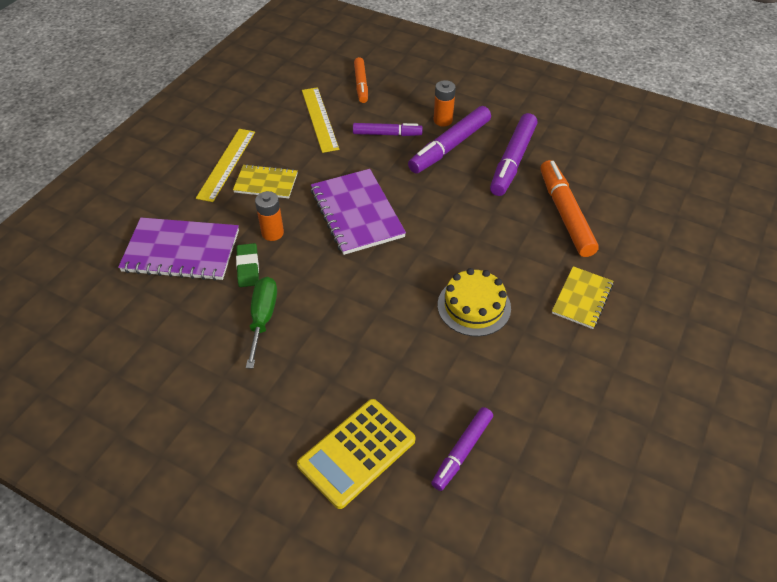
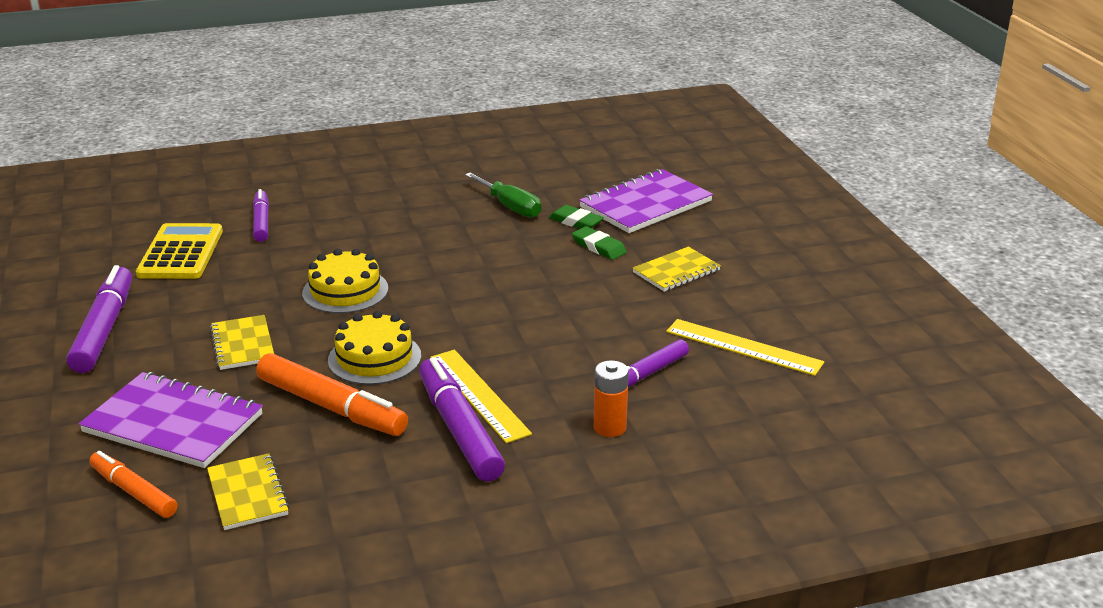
camera: 135 degrees right, 20 degrees down
yellow ruler [196,129,255,202] -> yellow ruler moved to [430,350,532,443]
orange battery [255,191,284,241] -> green eraser [572,226,627,260]
yellow calculator [297,399,415,509] -> yellow calculator moved to [136,223,223,279]
purple notebook [311,169,406,255] -> purple notebook moved to [79,372,263,468]
orange marker [354,57,368,103] -> orange marker moved to [89,451,178,518]
purple marker [408,106,491,173] -> purple marker moved to [66,265,132,373]
none -> yellow notebook [207,453,290,530]
none -> yellow cake [328,311,421,385]

